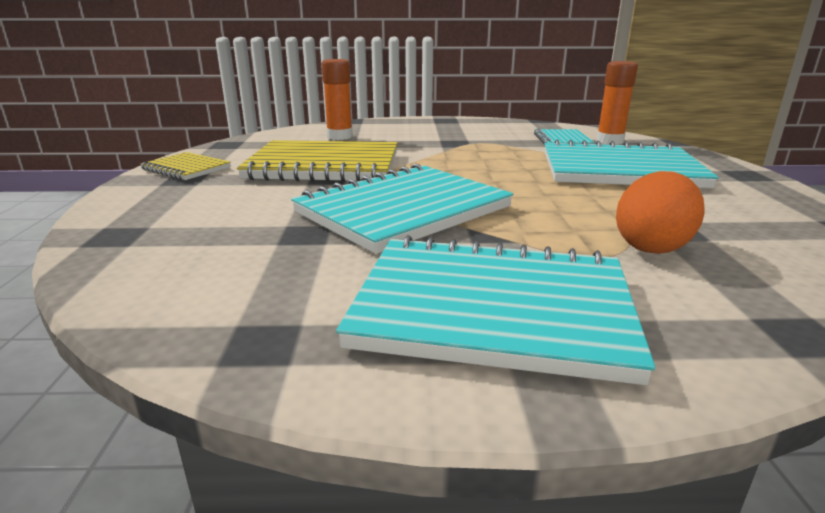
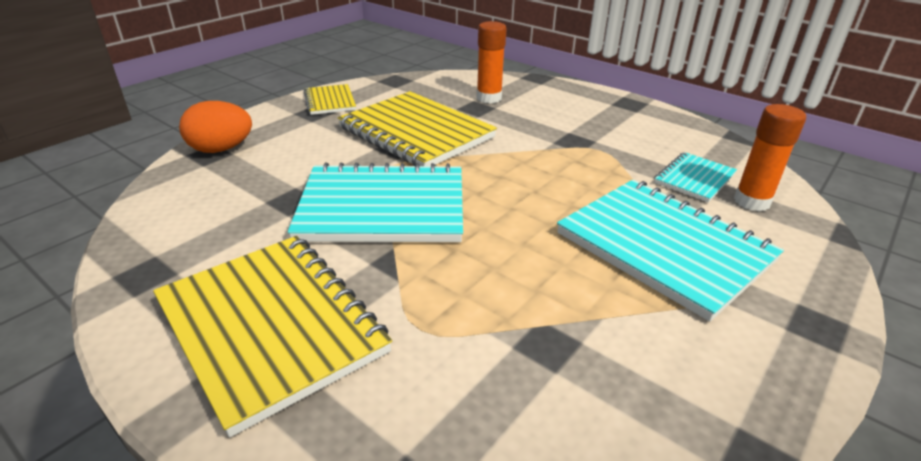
camera: 40 degrees right, 10 degrees up
turquoise notebook [336,235,656,385] -> yellow notebook [153,236,392,438]
orange egg [616,171,705,254] -> orange egg moved to [179,101,252,153]

